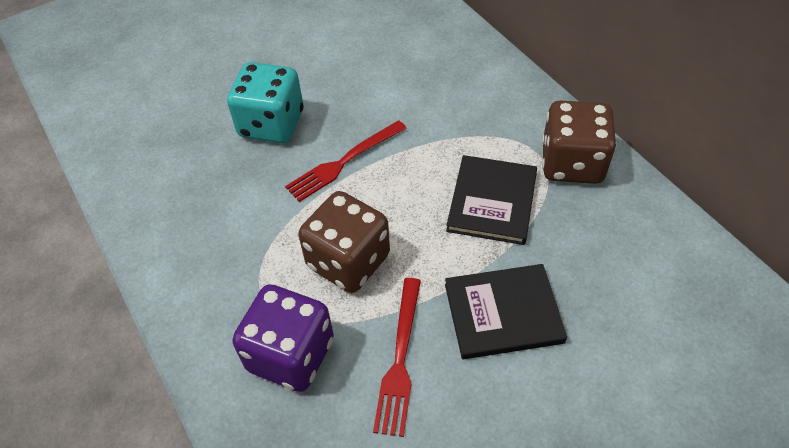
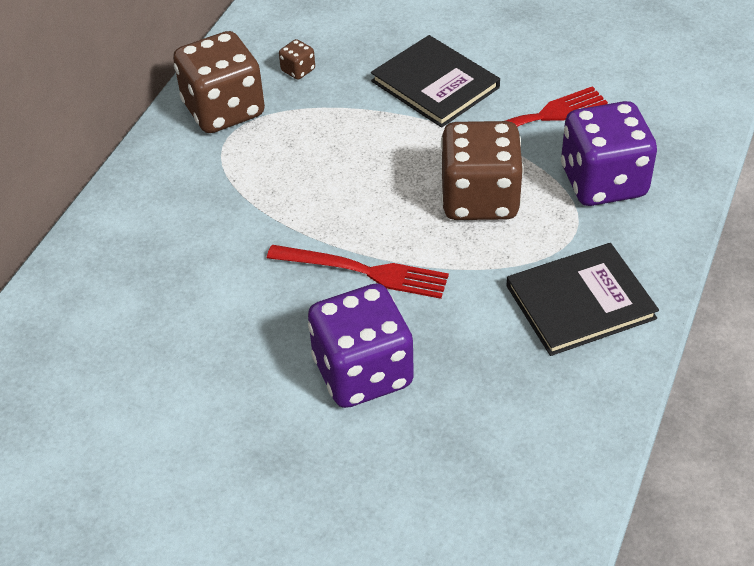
camera: 125 degrees left, 5 degrees down
turquoise dice [227,62,303,143] -> purple dice [308,283,414,408]
black book [446,155,537,245] -> black book moved to [506,243,659,356]
none -> brown dice [279,39,315,80]

